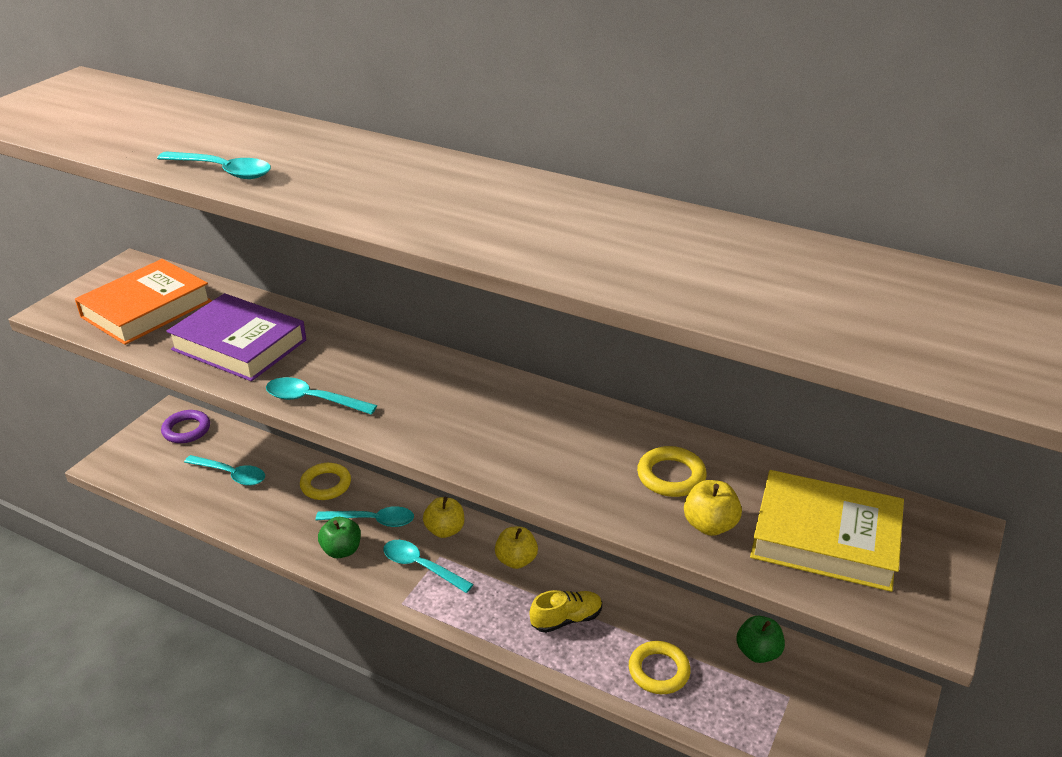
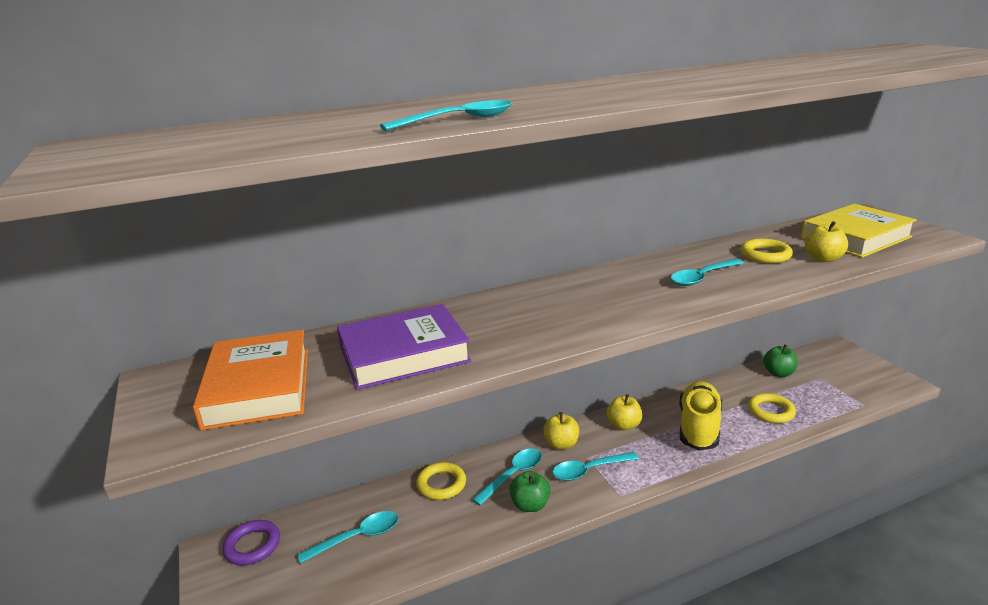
camera: 50 degrees left, 10 degrees down
turquoise spoon [266,377,377,415] -> turquoise spoon moved to [671,259,743,286]
yellow shoe [529,590,602,633] -> yellow shoe [679,381,722,451], size x1.67

